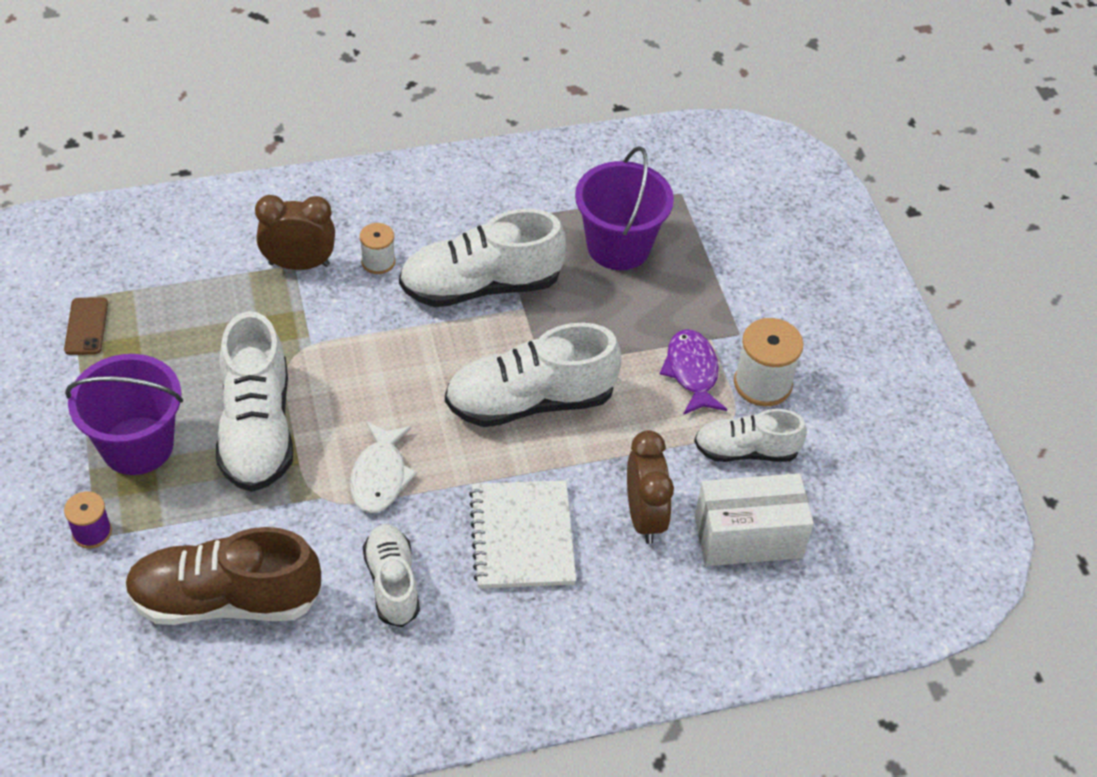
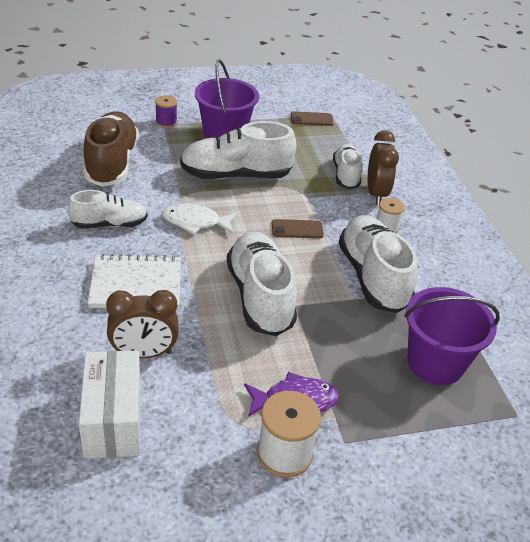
camera: 90 degrees right, 10 degrees down
white shoe [694,409,807,462] -> white shoe moved to [333,144,363,189]
none -> brown phone [272,219,324,238]

